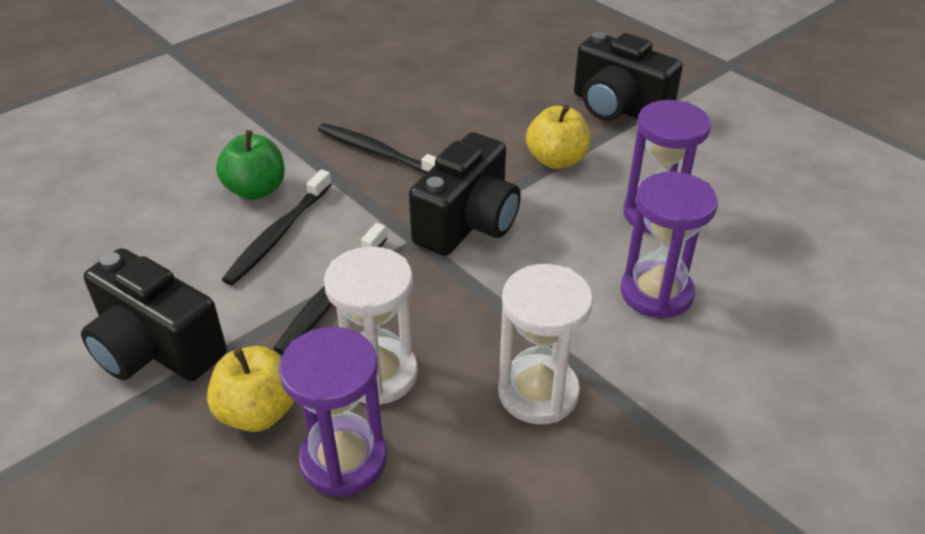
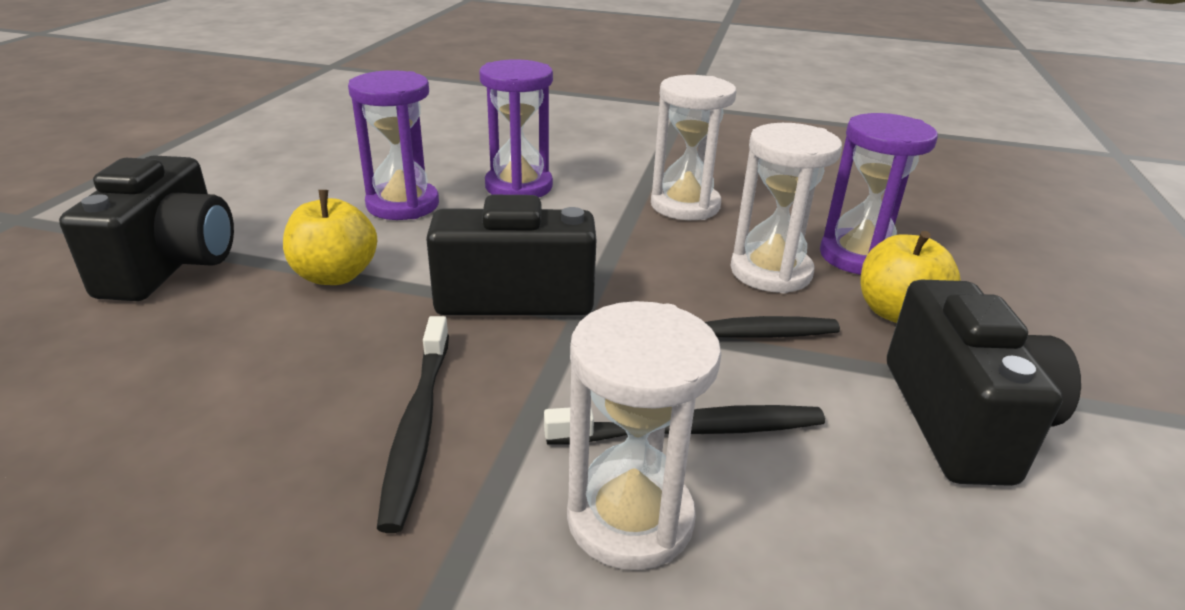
camera: 125 degrees left, 10 degrees down
green apple [216,130,285,200] -> white hourglass [567,301,721,570]

